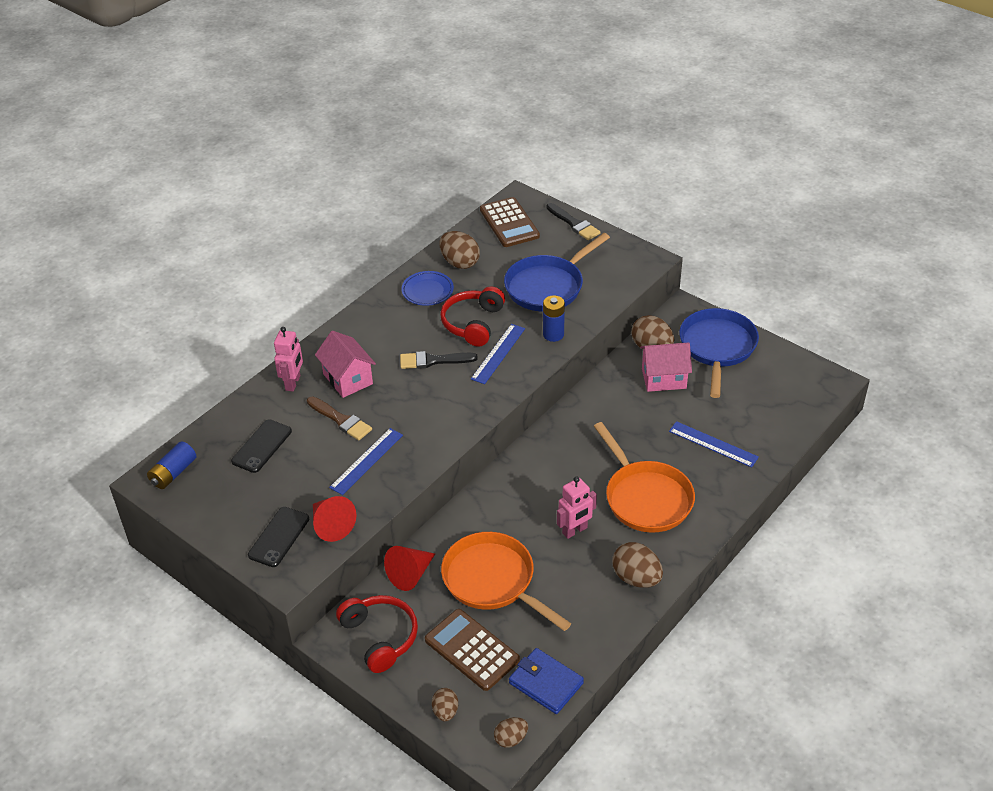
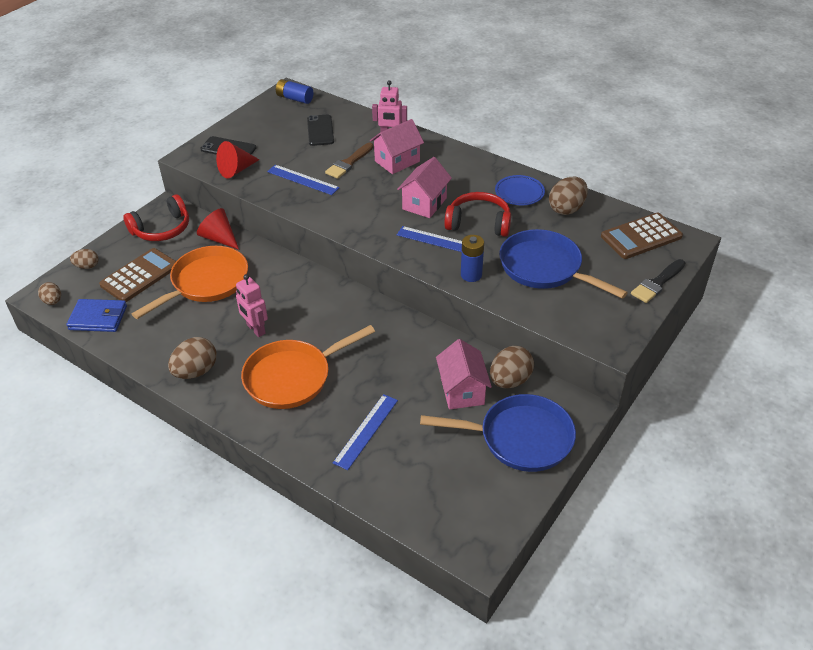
camera: 85 degrees right, 0 degrees up
black phone [231,419,292,473] -> black phone turned 60 degrees clockwise [307,114,334,146]
black brush [400,351,478,369] -> pink house [397,157,452,218]
blue wallet [509,648,584,714] -> blue wallet turned 60 degrees clockwise [66,299,127,332]

